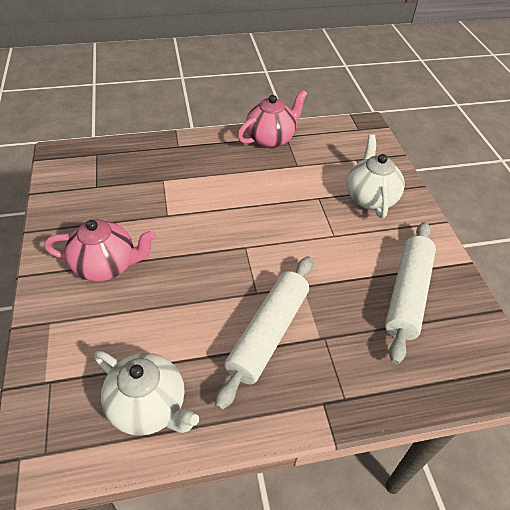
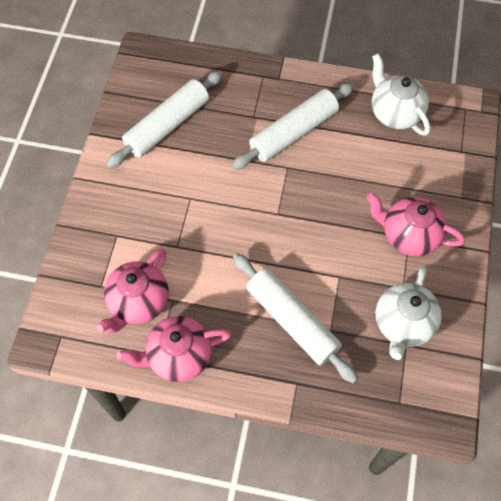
camera: 155 degrees left, 15 degrees up
white teapot [347,135,405,218] -> white teapot moved to [376,267,442,360]
none -> pink teapot [97,248,169,333]
none -> white rolling pin [233,253,358,383]

